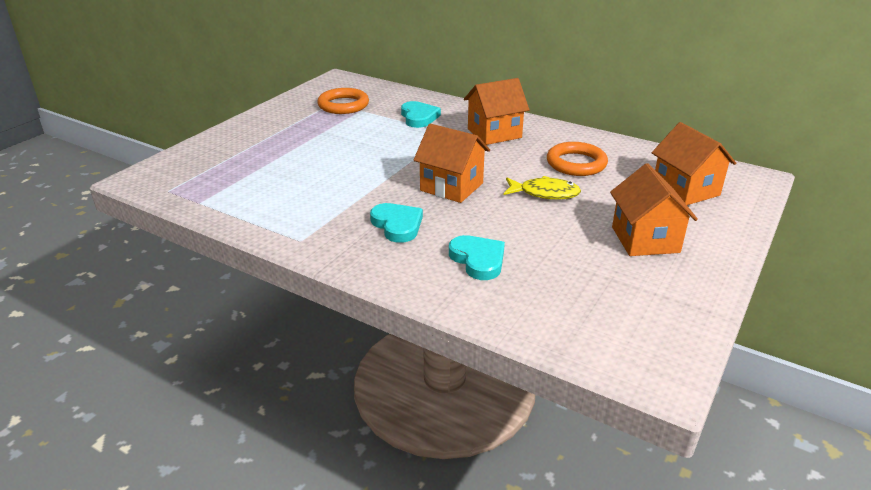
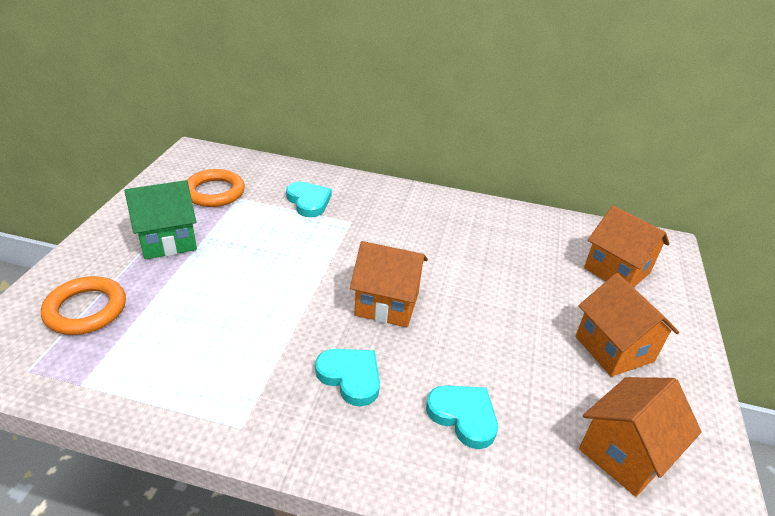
camera: 20 degrees left, 5 degrees up
orange house [464,78,530,145] -> orange house moved to [579,377,702,497]
yellow fish [504,176,581,200] -> none
orange ring [547,142,608,176] -> orange ring moved to [41,276,126,335]
none -> green house [124,180,197,259]

